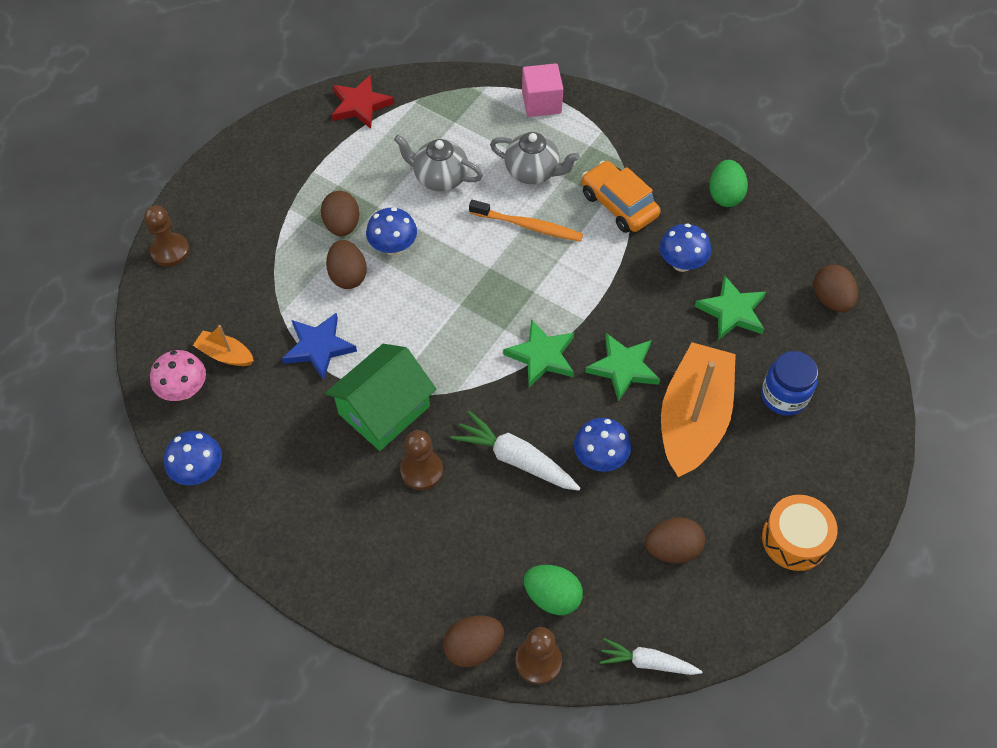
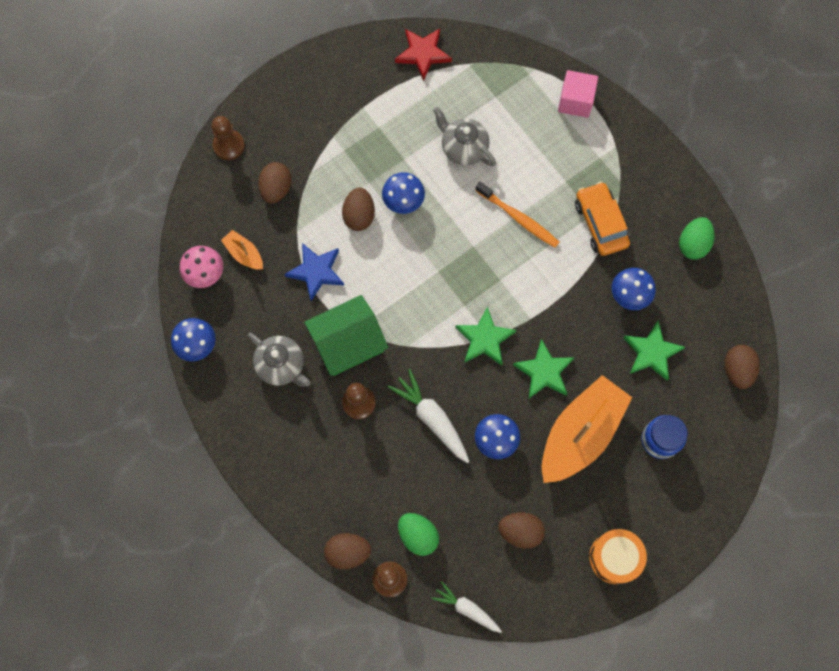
camera: 20 degrees right, 15 degrees up
brown egg [321,191,359,236] -> brown egg moved to [258,162,292,203]
grey teapot [490,132,580,184] -> grey teapot moved to [248,333,311,387]

